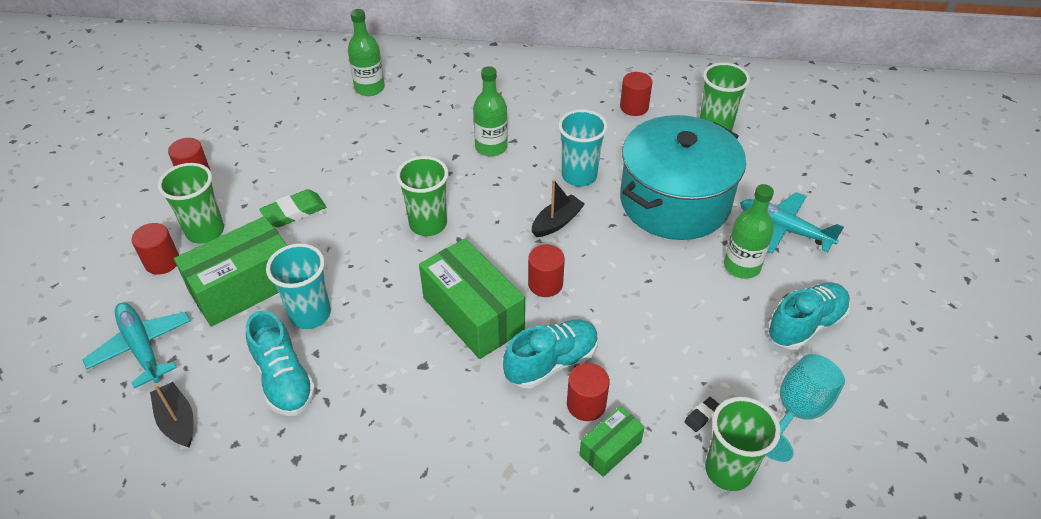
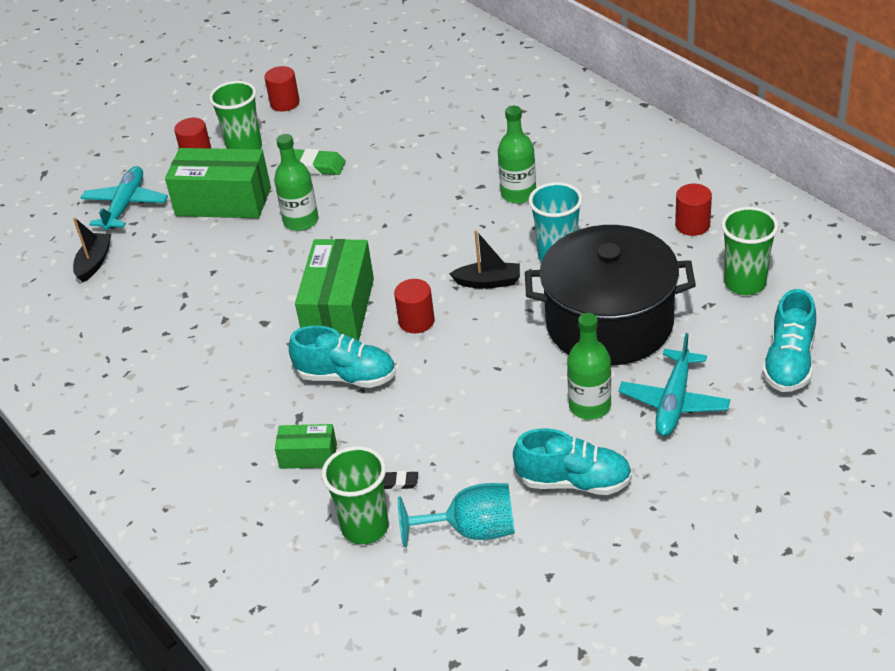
camera: 50 degrees right, 5 degrees down
turquoise shoe [246,310,316,416] -> turquoise shoe moved to [762,289,816,392]
turquoise cup [266,243,331,329] -> none
green bottle [348,9,385,96] -> green bottle moved to [274,134,318,231]
green cup [396,156,449,236] -> none
red cylinder [567,363,610,421] -> none
turquoise pot [620,115,746,240] -> black pot [525,225,696,366]
turquoise plane [740,192,844,254] -> turquoise plane turned 150 degrees counterclockwise [619,333,730,436]

